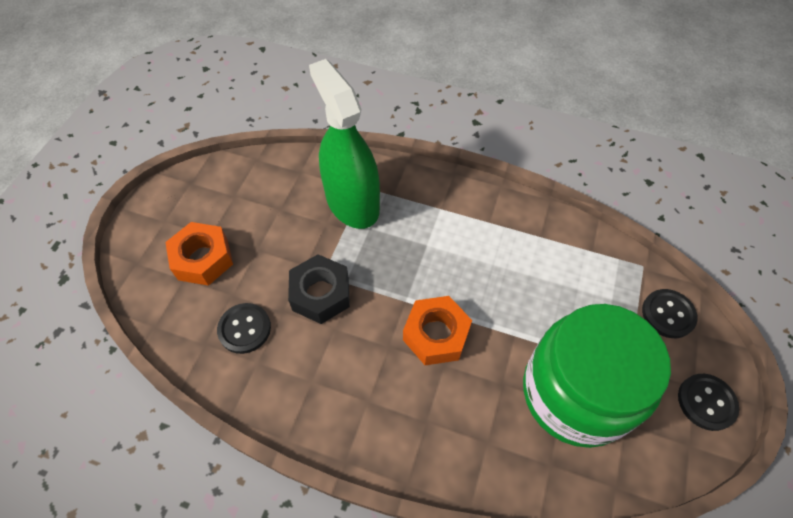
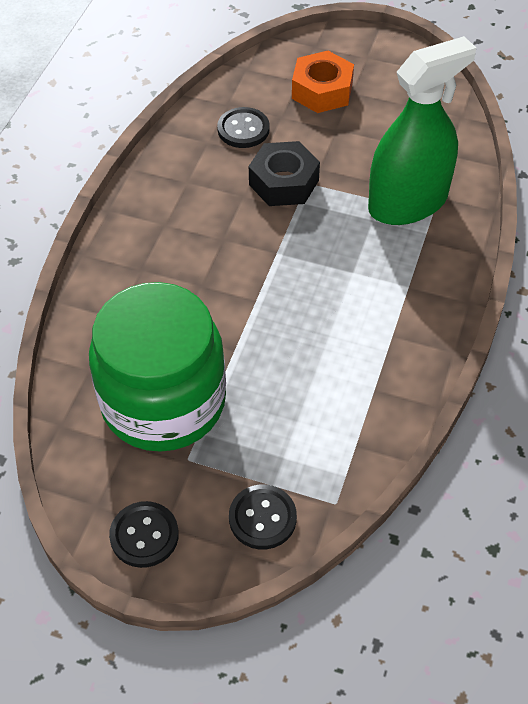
camera: 90 degrees right, 5 degrees down
orange nut [403,296,472,365] -> none

